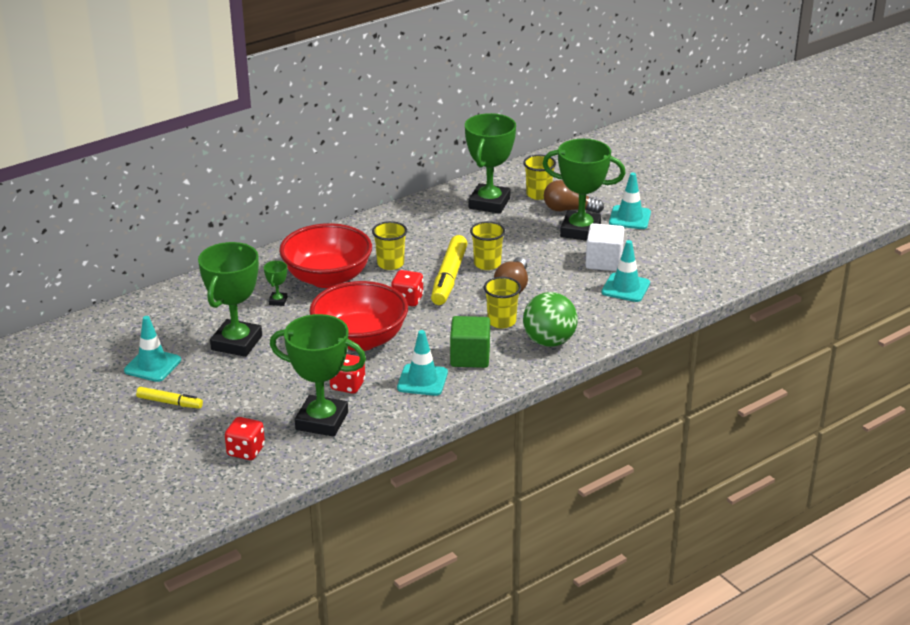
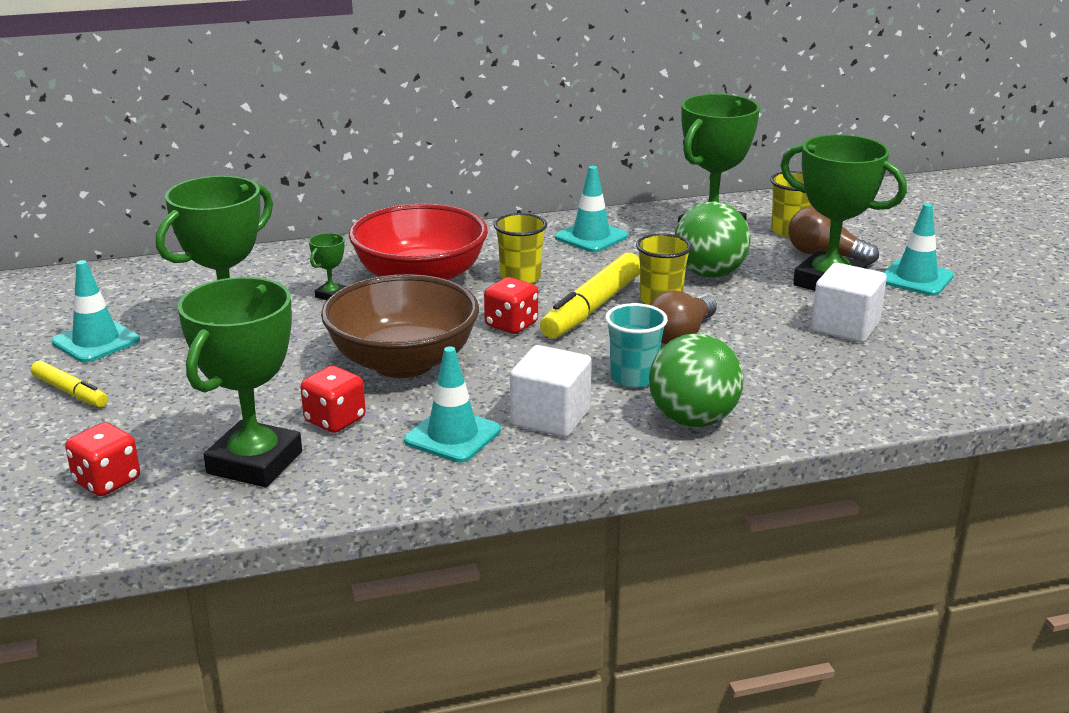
camera: 20 degrees right, 5 degrees down
green trophy [270,314,366,437] -> green trophy turned 75 degrees clockwise [178,277,302,487]
red bowl [309,281,408,351] -> brown bowl [321,274,479,378]
green cube [450,316,490,368] -> white cube [510,345,592,437]
yellow cup [484,277,521,329] -> turquoise cup [605,303,668,388]
turquoise traffic cone [601,240,650,302] -> turquoise traffic cone moved to [555,166,628,252]
none -> green ball [675,202,751,278]

